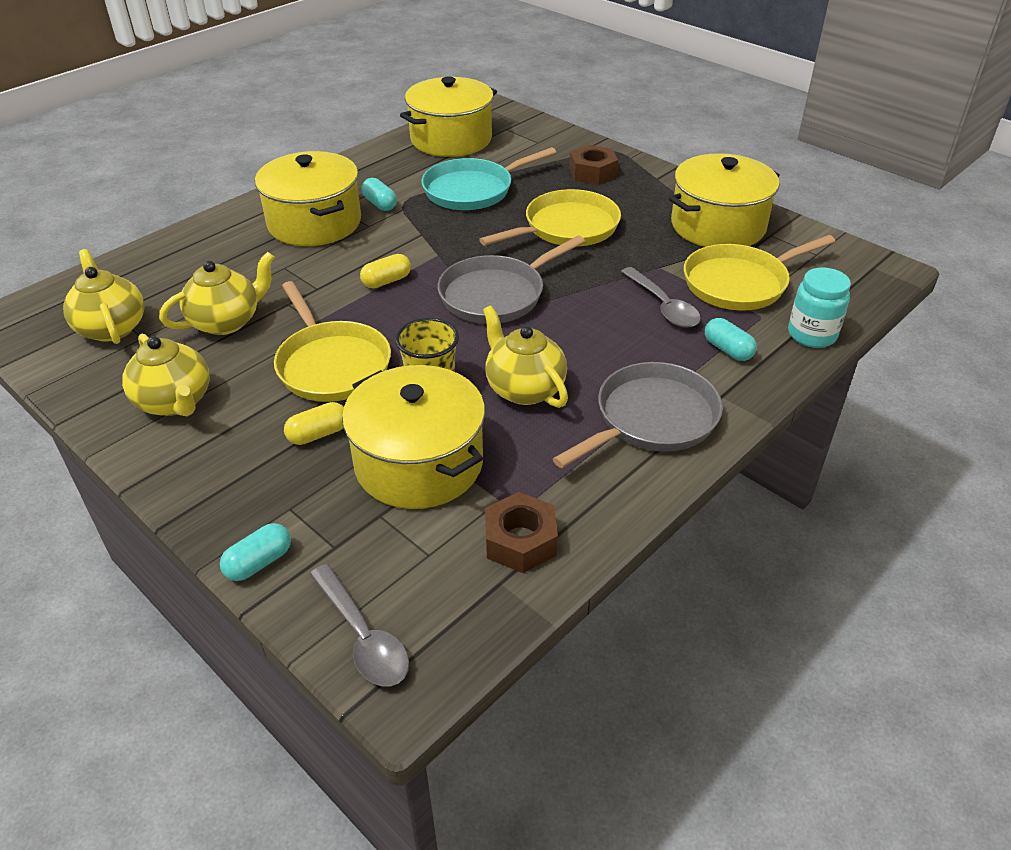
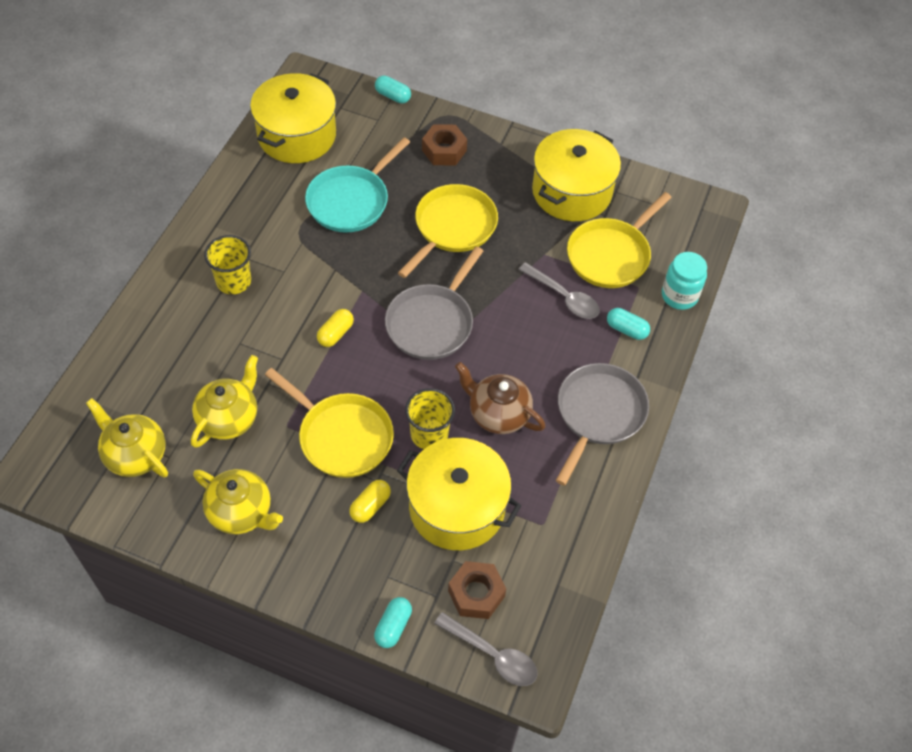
camera: 25 degrees left, 15 degrees up
yellow pot [255,151,361,246] -> yellow cup [204,235,251,294]
turquoise capsule [362,178,397,211] -> turquoise capsule moved to [375,75,411,104]
yellow teapot [483,306,568,408] -> brown teapot [455,362,545,434]
brown nut [485,492,558,573] -> brown nut moved to [448,561,506,619]

